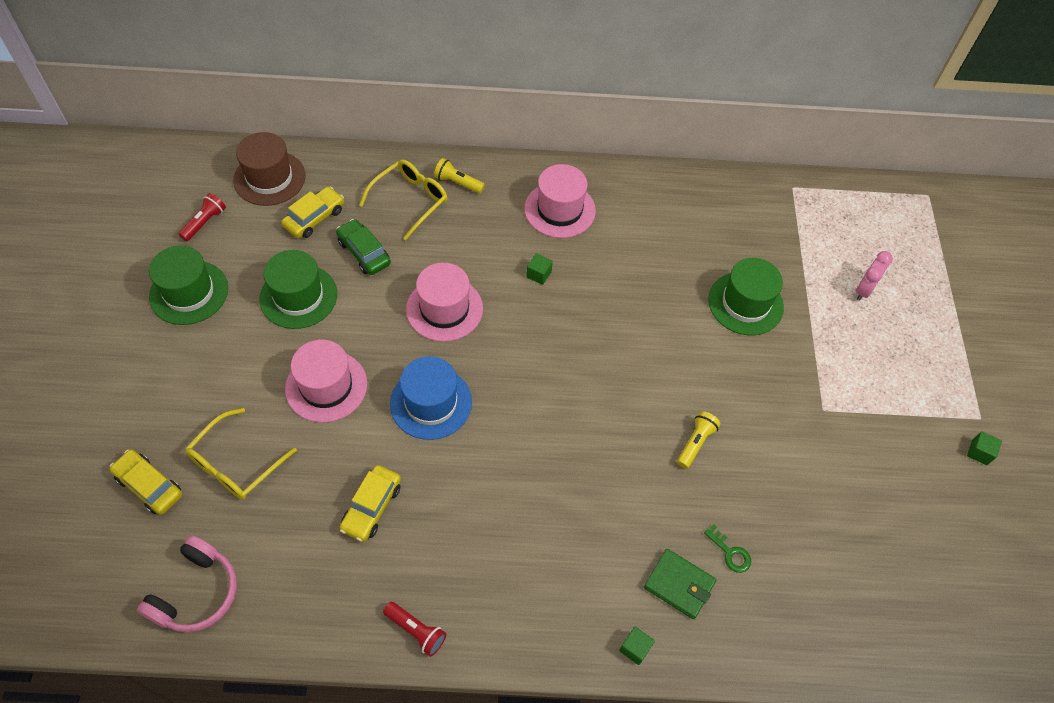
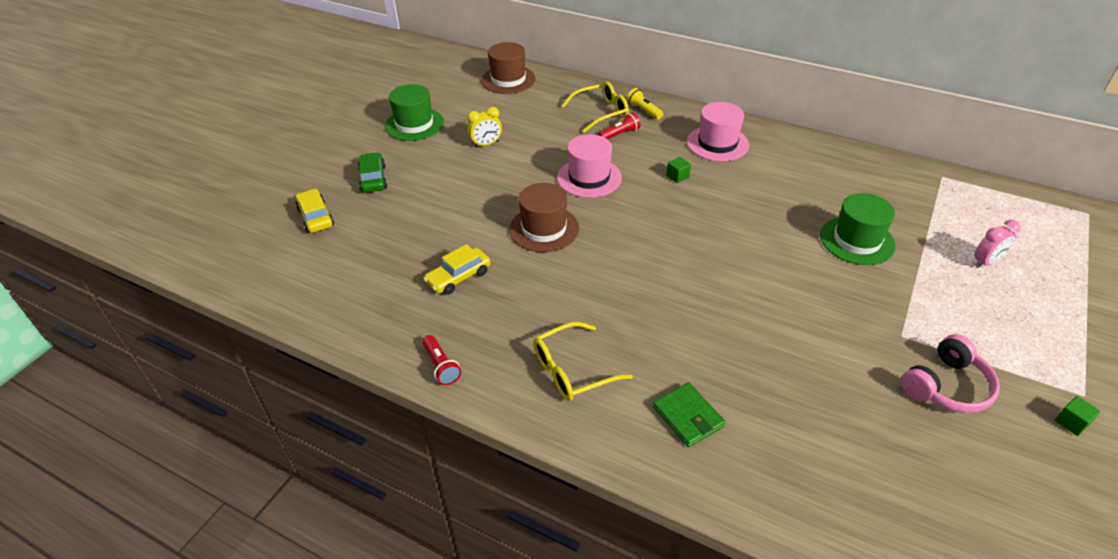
camera: 30 degrees right, 15 degrees down
pink headphones [137,535,237,632] -> pink headphones moved to [901,334,1000,413]
red flashlight [178,193,226,241] -> red flashlight moved to [598,112,641,139]
yellow glasses [185,408,297,500] -> yellow glasses moved to [533,322,633,401]
green hat [259,250,337,329] -> yellow clock [468,107,502,148]
yellow car [281,187,344,238] -> none
pink hat [285,340,367,423] -> none
green car [336,219,391,275] -> green car moved to [358,152,387,193]
blue hat [390,356,472,440] -> brown hat [509,183,579,252]
green cube [619,627,655,665] -> none
yellow flashlight [677,411,721,469] -> none
green key [704,525,751,573] -> none

